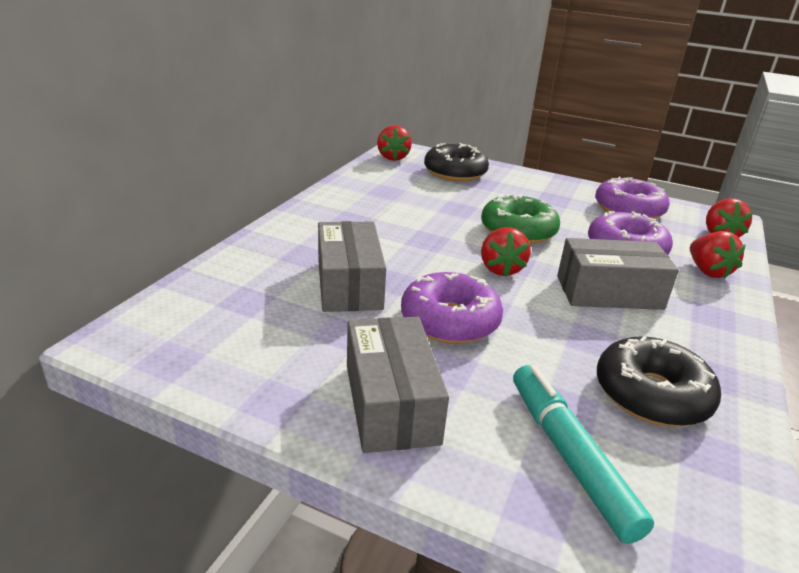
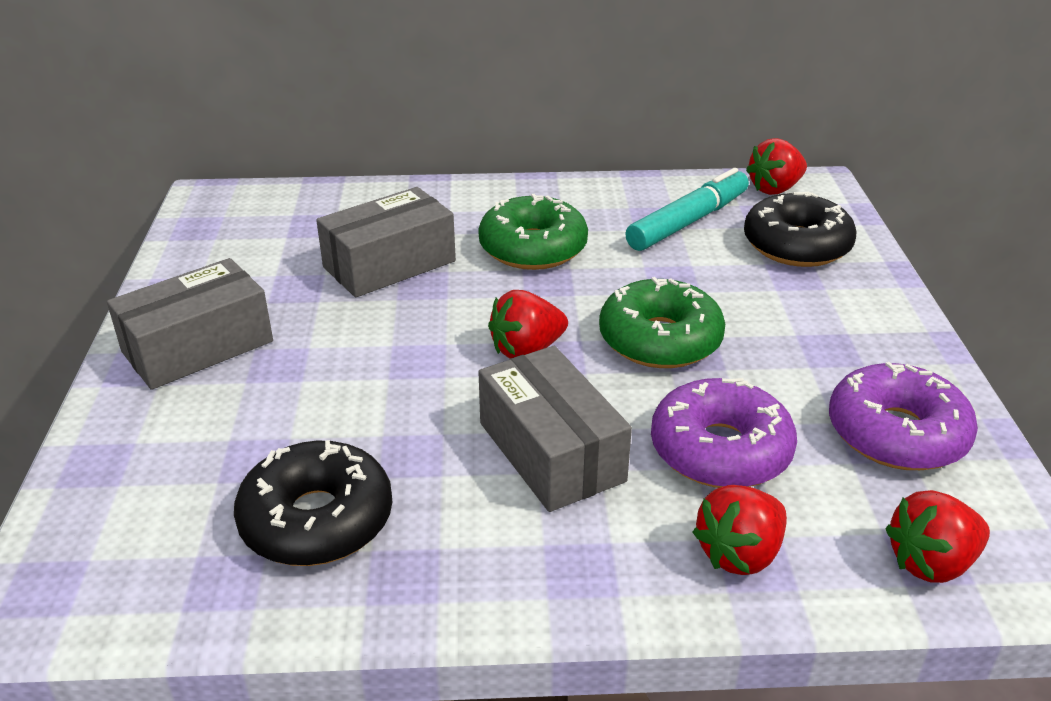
camera: 65 degrees right, 5 degrees up
purple donut [401,272,503,344] -> none
turquoise marker [513,365,654,544] -> turquoise marker moved to [625,168,749,251]
none -> green donut [478,194,588,270]

